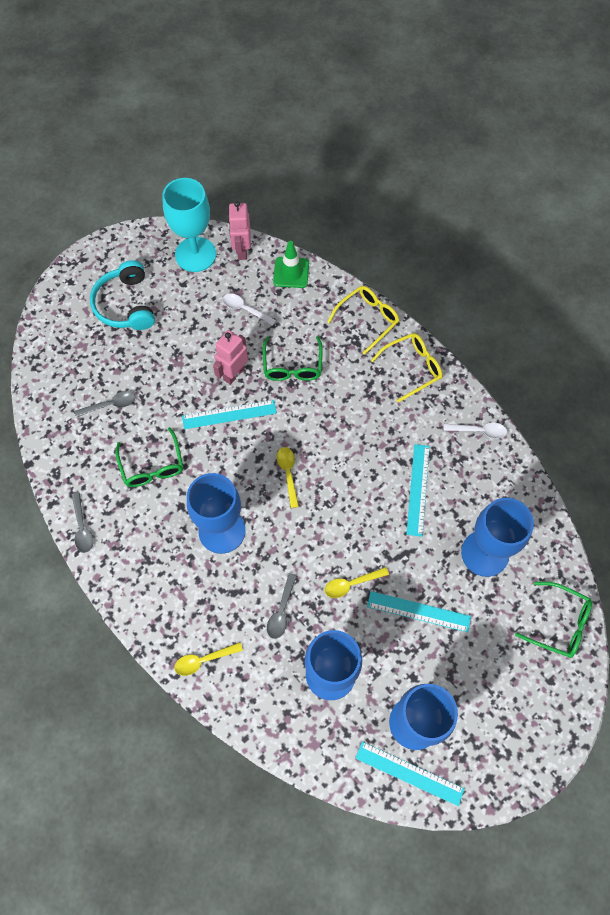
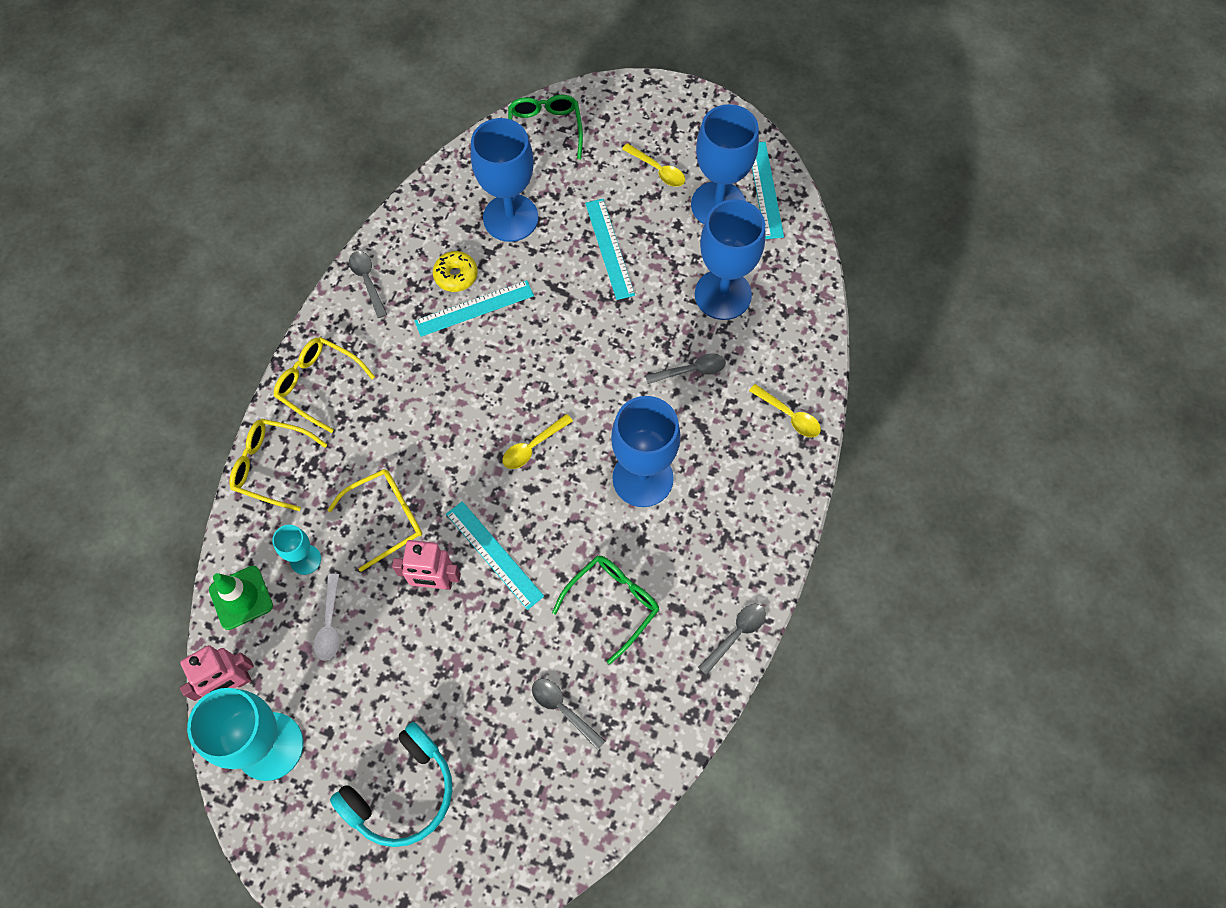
camera: 120 degrees left, 0 degrees up
green glasses [263,336,323,381] -> yellow glasses [328,469,422,572]
yellow spoon [325,567,389,598] -> yellow spoon moved to [622,143,685,187]
white spoon [444,423,507,439] -> grey spoon [349,251,387,318]
none -> turquoise goblet [272,525,321,575]
none -> yellow donut [433,251,478,292]

